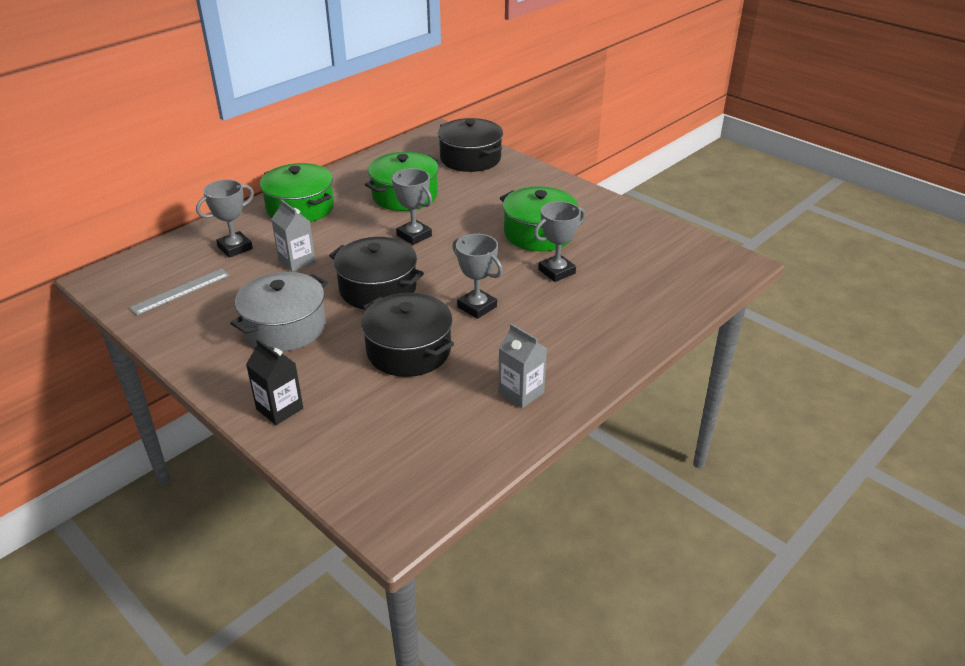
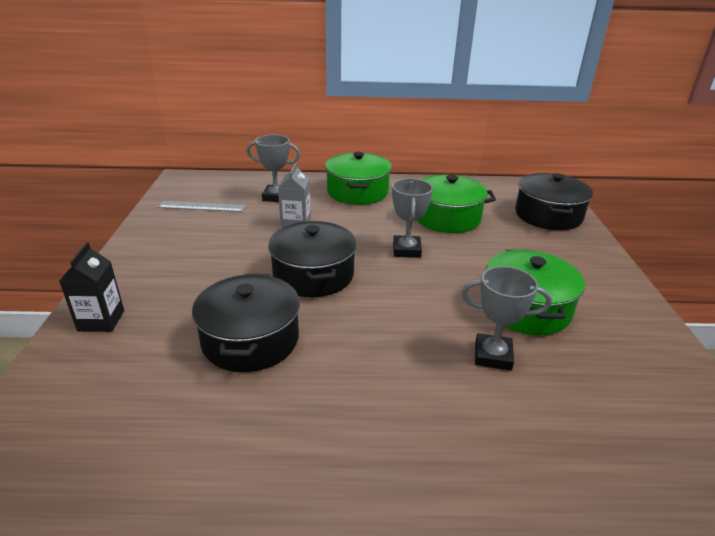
camera: 45 degrees right, 5 degrees down
grey pot [230,272,328,352] -> none
grey trophy [452,234,503,319] -> none
grey carton [498,323,547,408] -> none

